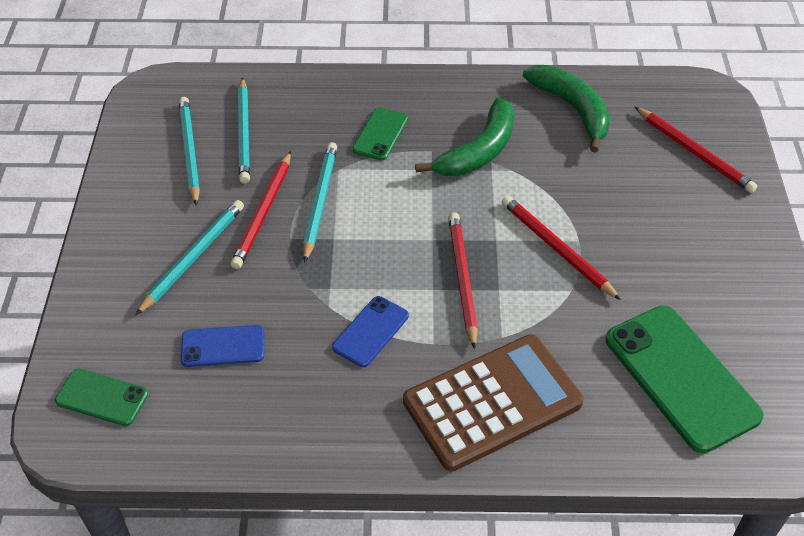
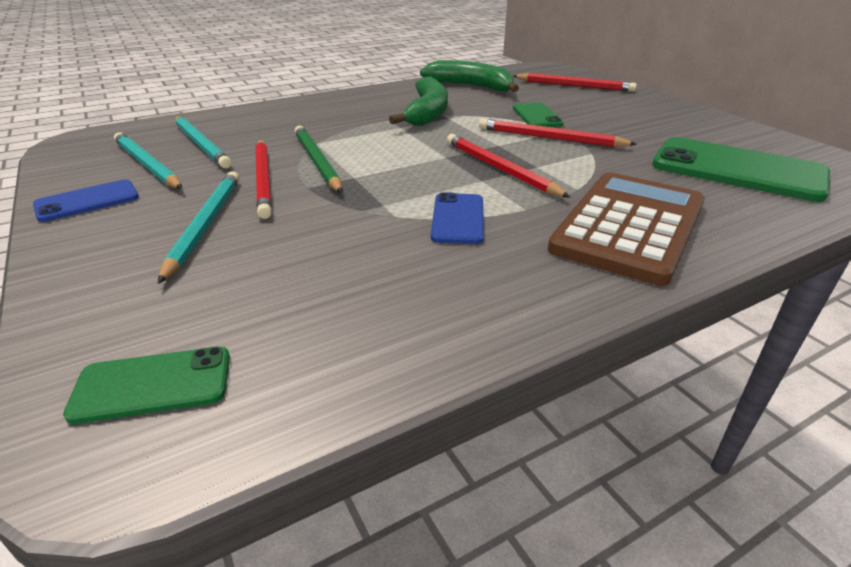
camera: 30 degrees left, 15 degrees down
blue phone [181,325,264,367] -> blue phone moved to [33,179,139,222]
turquoise pencil [303,142,337,263] -> green pencil [295,126,342,193]
green phone [352,107,408,160] -> green phone moved to [513,102,564,127]

